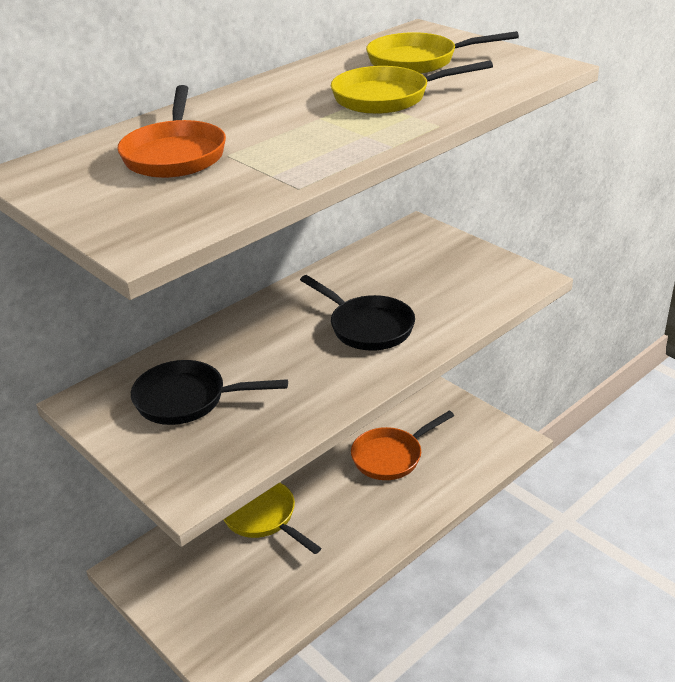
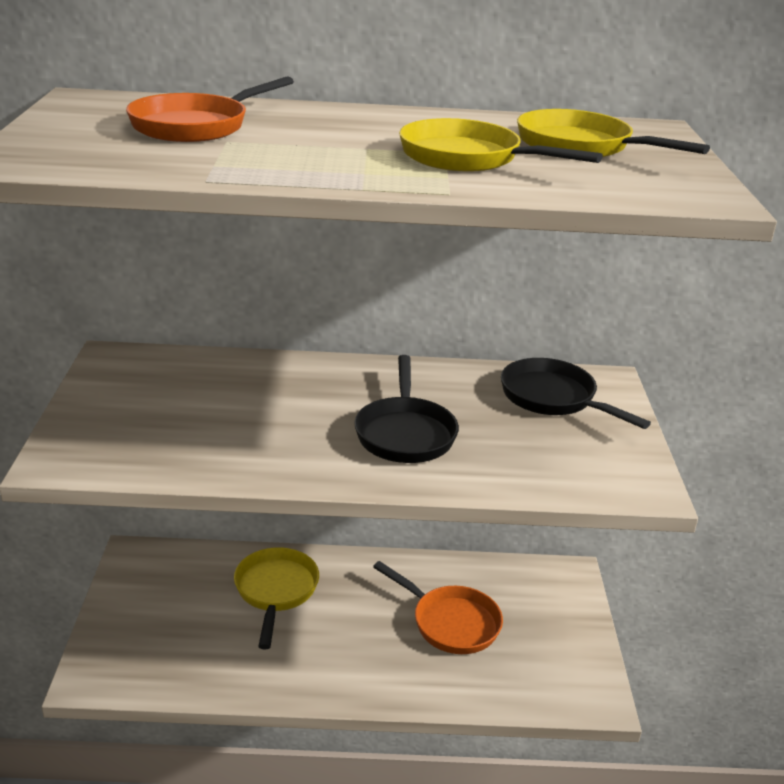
camera: 40 degrees right, 5 degrees down
black pan [131,360,288,425] -> black pan moved to [501,358,651,429]
orange pan [351,411,454,480] -> orange pan turned 150 degrees counterclockwise [373,561,503,654]

